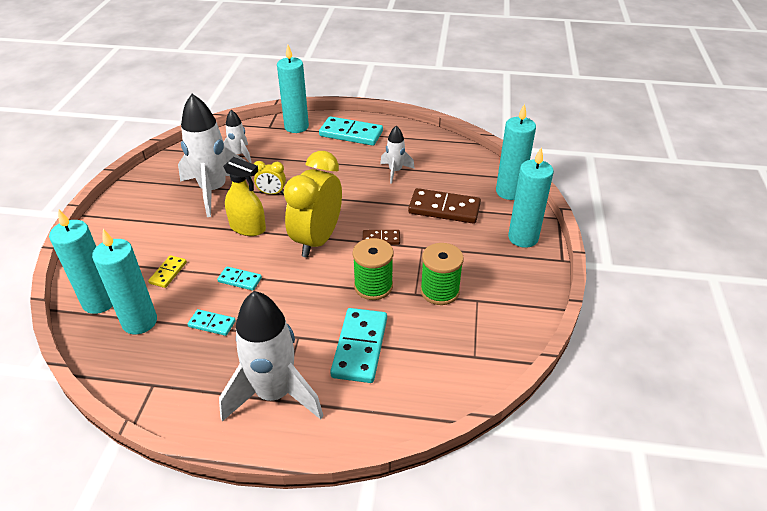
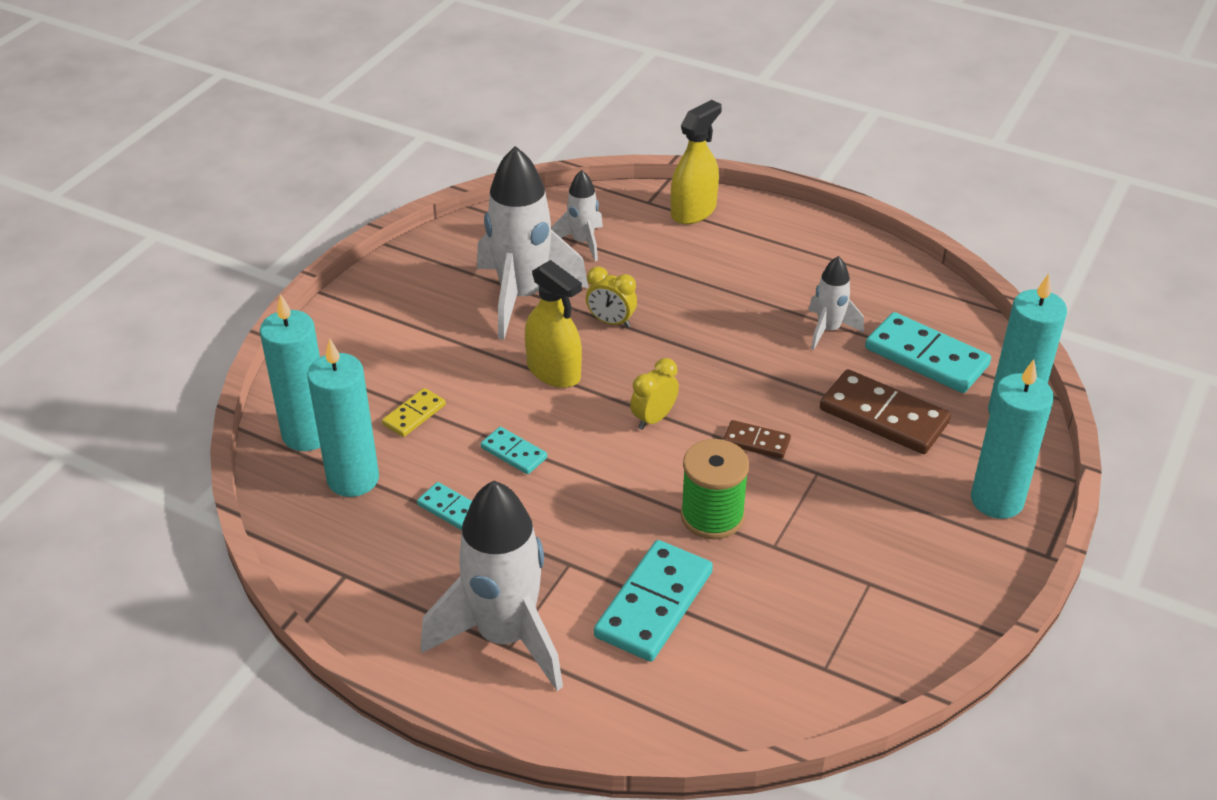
camera: 20 degrees right, 0 degrees up
turquoise candle [277,45,309,133] -> yellow spray bottle [671,100,722,224]
yellow clock [284,151,342,258] -> yellow clock [630,358,679,430], size x0.45
turquoise domino [319,116,383,146] -> turquoise domino moved to [865,312,991,393]
green spool [420,243,464,305] -> none

